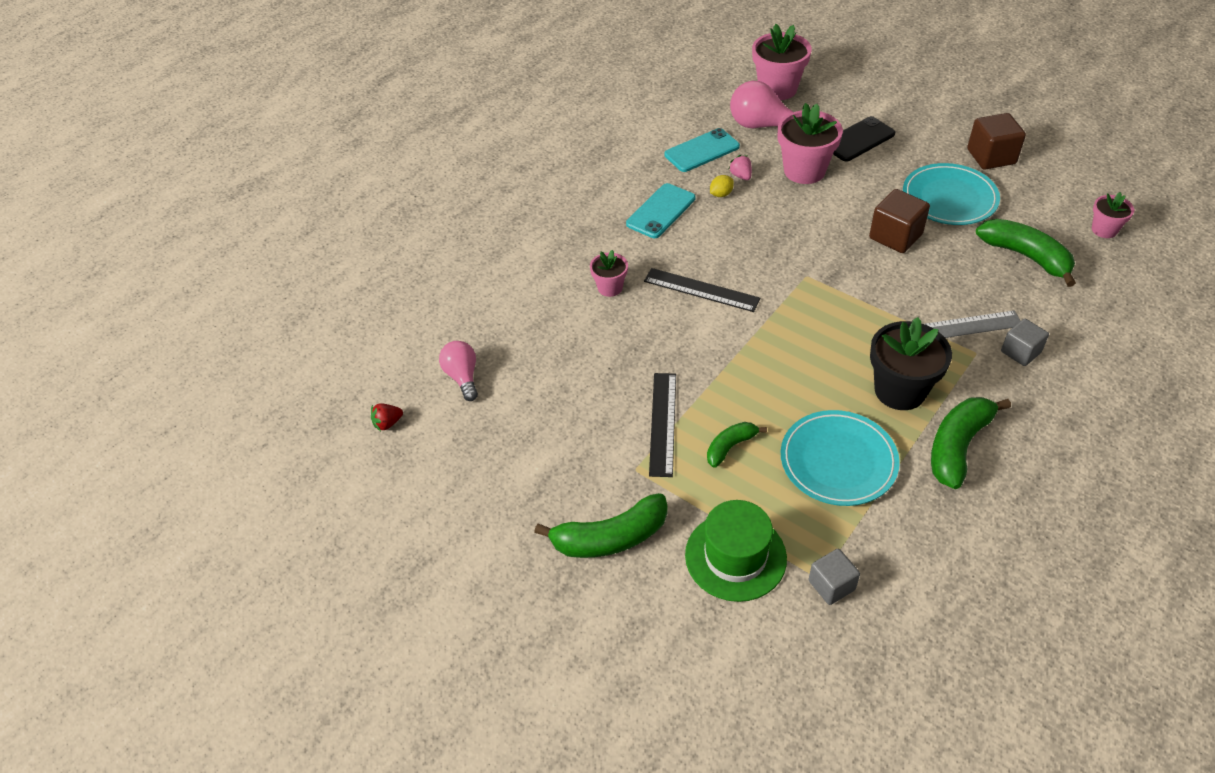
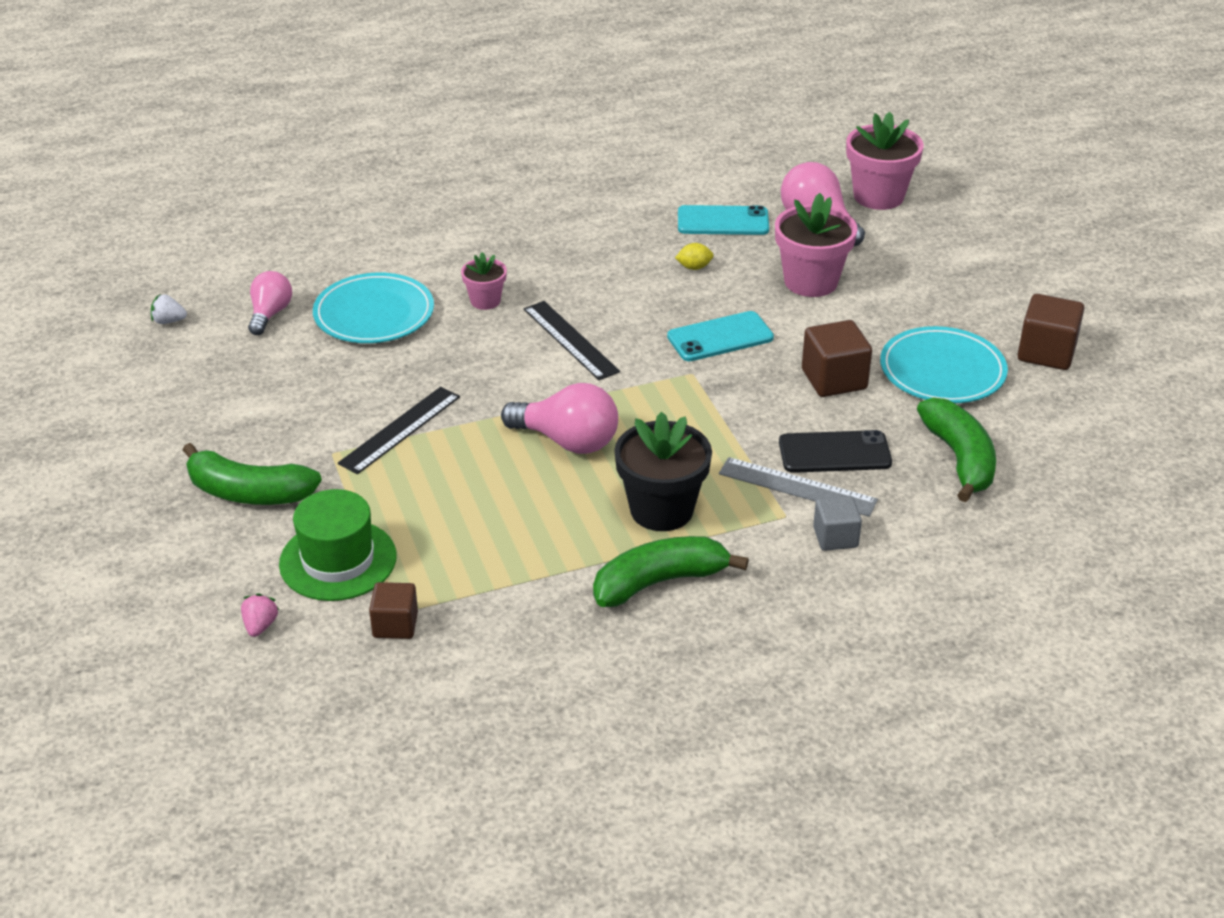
camera: 30 degrees right, 10 degrees down
red strawberry [371,403,403,431] -> white strawberry [151,294,187,324]
turquoise phone [626,183,695,238] -> turquoise phone moved to [667,311,774,361]
green banana [707,422,767,468] -> none
pink strawberry [729,155,752,180] -> pink strawberry moved to [241,593,279,637]
turquoise plate [781,410,900,506] -> turquoise plate moved to [313,273,434,343]
grey cube [809,549,860,605] -> brown cube [369,582,418,639]
black phone [833,116,895,162] -> black phone moved to [779,430,892,473]
pink flower pot [1092,192,1134,238] -> none
none -> pink light bulb [501,383,618,454]

